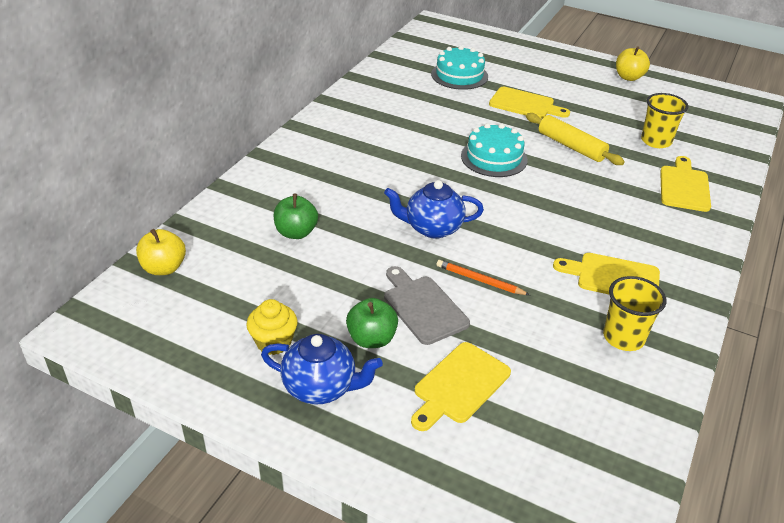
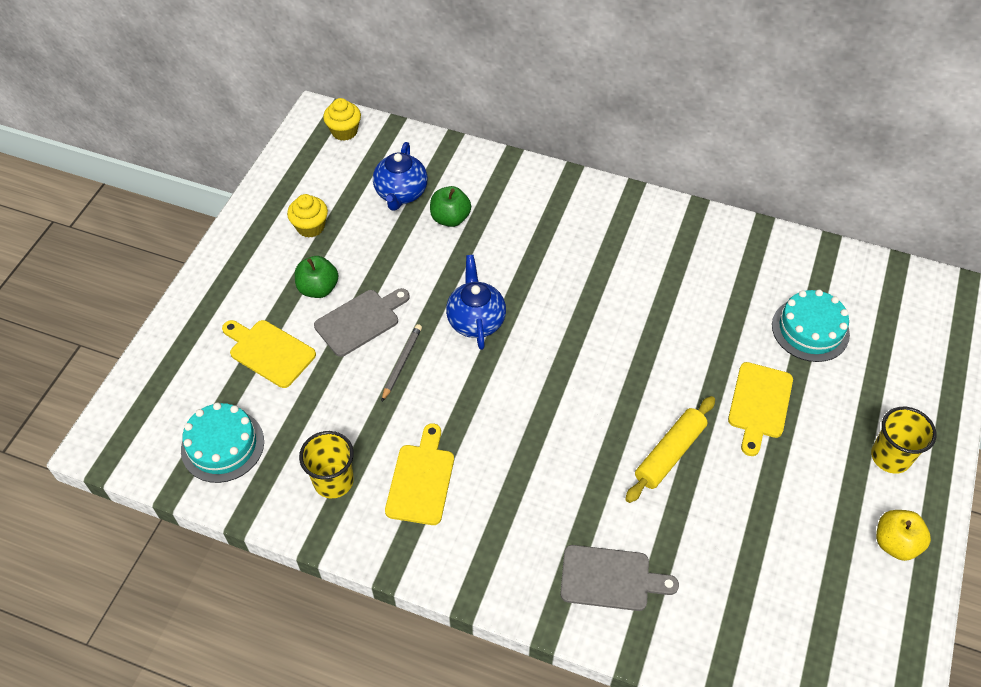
camera: 85 degrees right, 15 degrees up
yellow apple [136,229,186,275] -> none
blue teapot [261,334,383,404] -> blue teapot moved to [373,142,428,211]
orange pencil [436,260,530,295] -> grey pencil [381,324,422,402]
turquoise cake [461,123,528,177] -> turquoise cake moved to [181,402,264,483]
yellow cup [641,93,688,148] -> yellow cup moved to [871,407,937,474]
yellow cutting board [660,156,711,212] -> grey cutting board [560,545,679,611]
none -> yellow cupcake [323,98,361,141]

